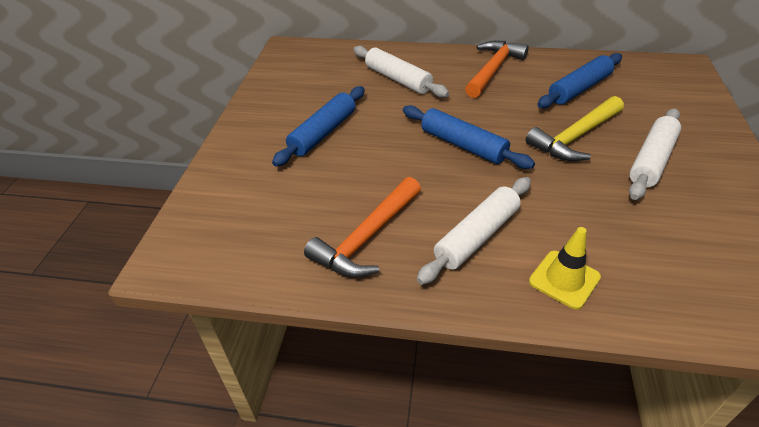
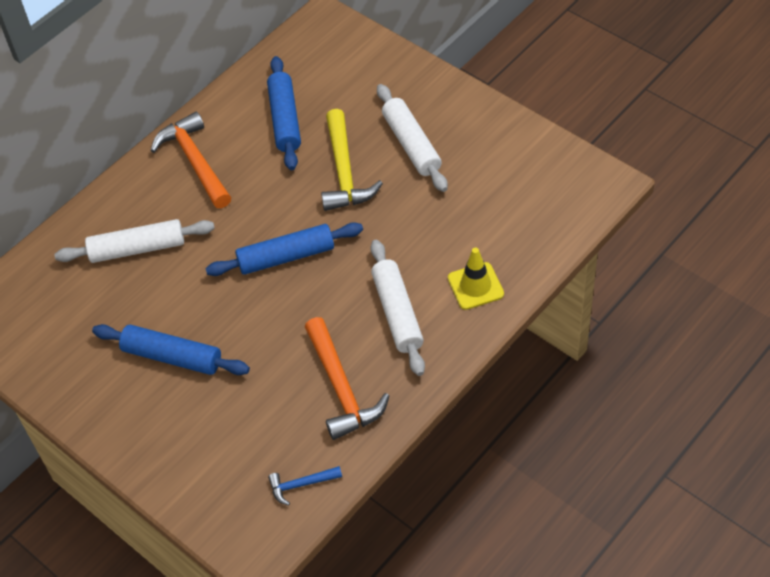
camera: 55 degrees left, 10 degrees up
blue rolling pin [272,86,365,167] -> blue rolling pin turned 45 degrees counterclockwise [92,324,250,375]
none -> blue hammer [268,466,342,505]

